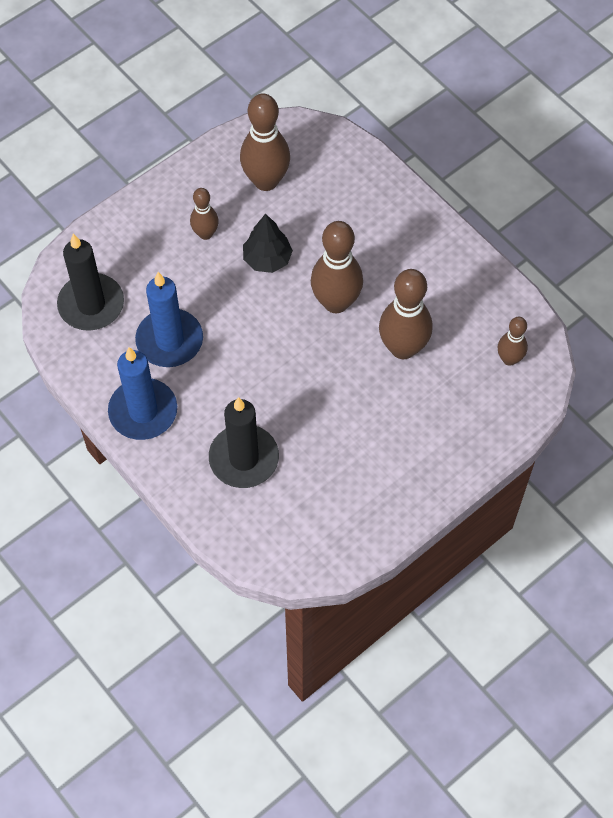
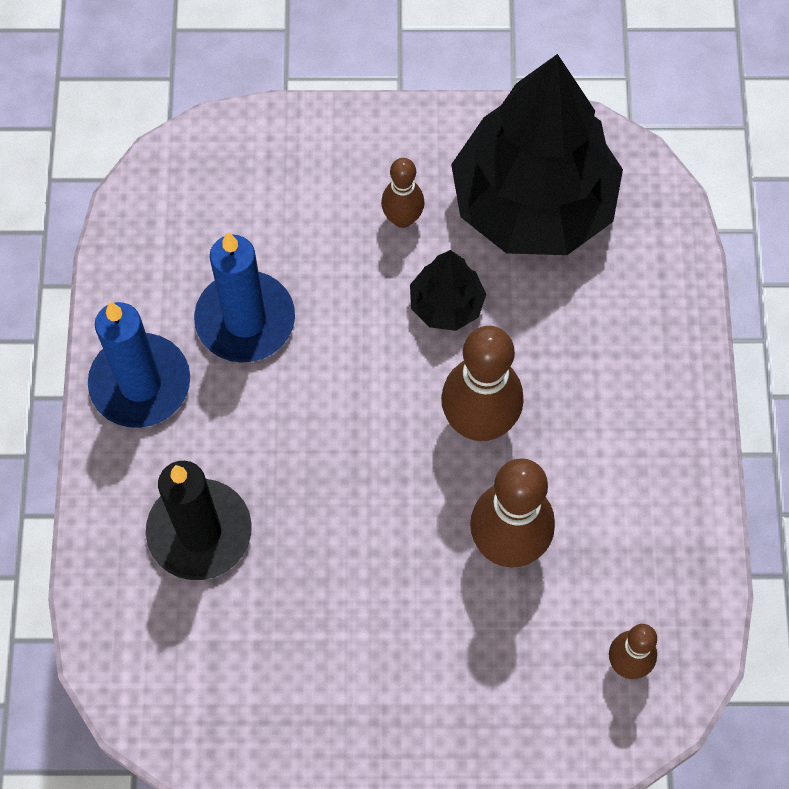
camera: 40 degrees right, 5 degrees up
black candle [57,234,124,331] -> none
brown bowling pin [240,93,290,191] -> black tree [451,54,623,255]

